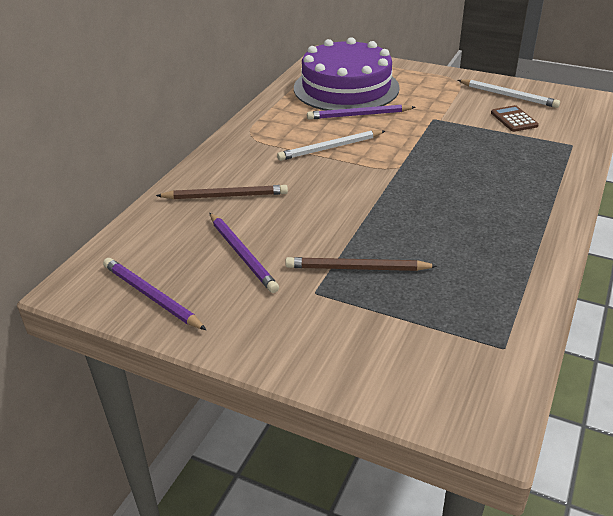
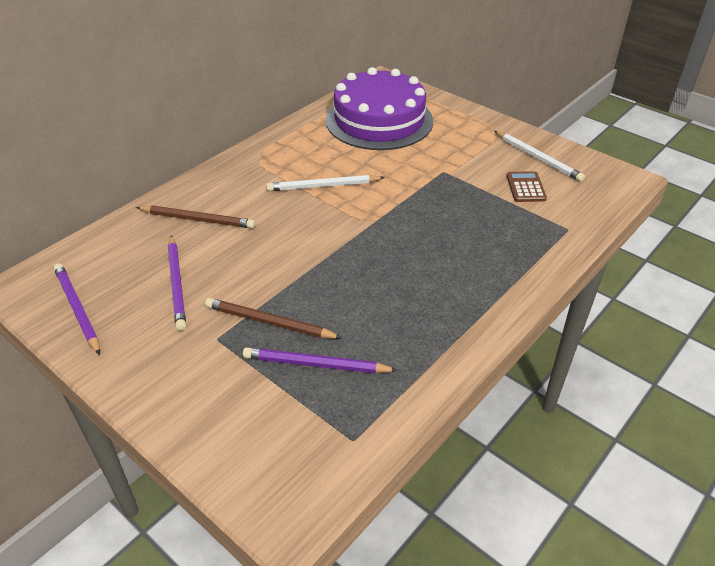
camera: 15 degrees right, 5 degrees up
purple pencil [307,104,416,120] -> purple pencil moved to [243,347,398,374]

